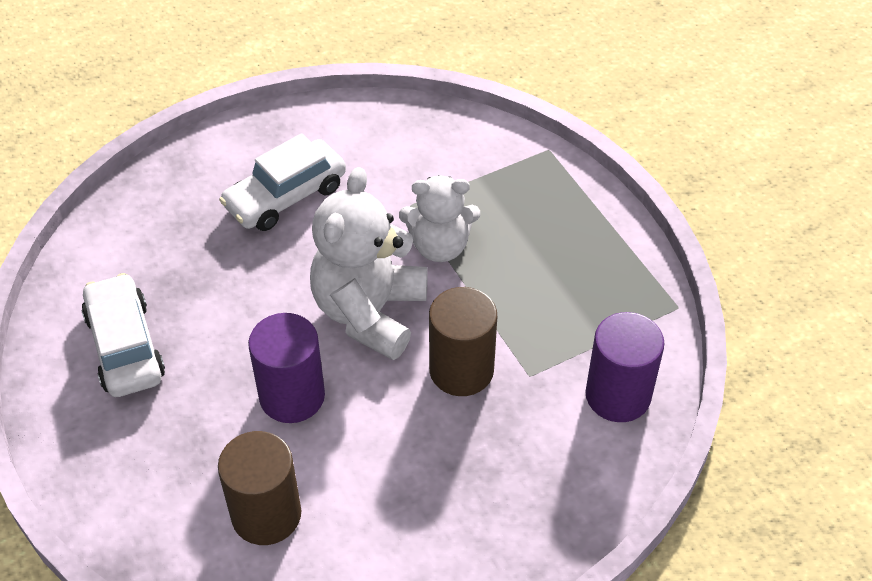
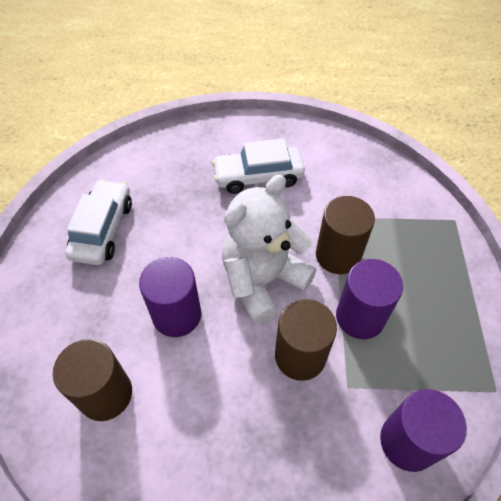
camera: 30 degrees right, 5 degrees up
white teddy bear [399,175,480,262] -> brown cylinder [316,196,375,274]
none -> purple cylinder [336,259,403,339]

